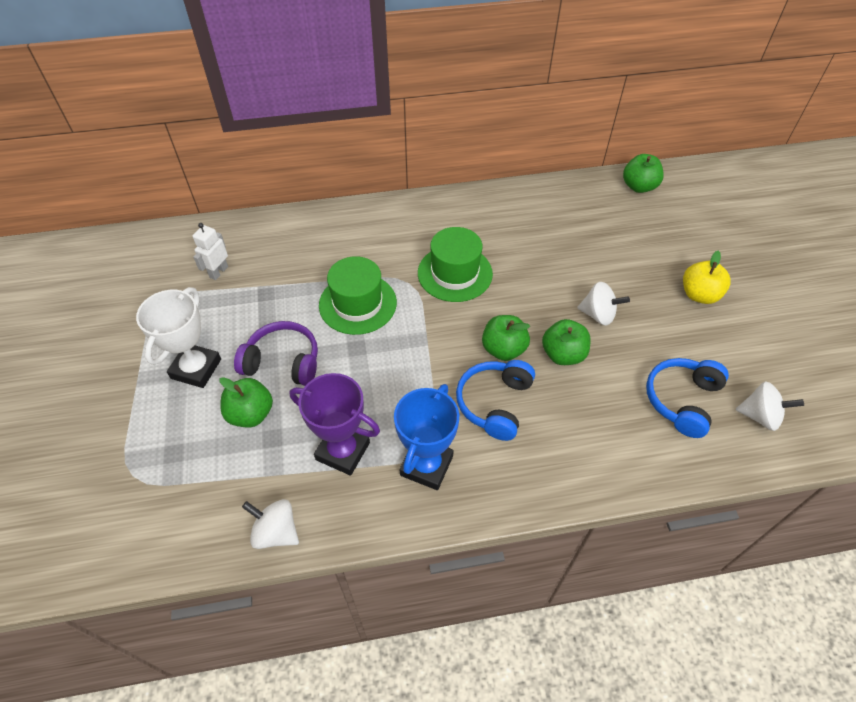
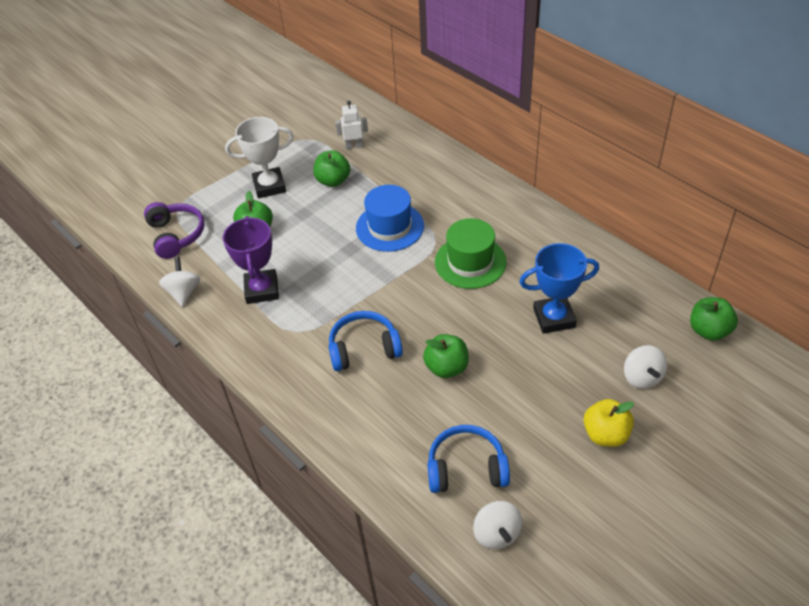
camera: 60 degrees right, 5 degrees down
purple headphones [234,321,318,386] -> purple headphones moved to [144,202,205,259]
green hat [319,256,397,335] -> blue hat [356,185,424,252]
blue trophy [394,384,459,490] -> blue trophy moved to [519,243,599,334]
green apple [482,315,530,361] -> green apple moved to [313,150,350,187]
white spinning top [577,282,630,326] -> white spinning top moved to [624,345,667,389]

